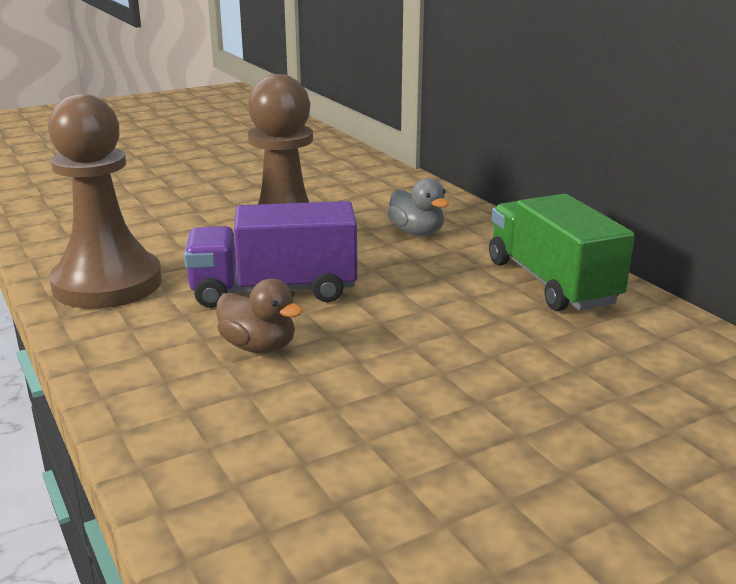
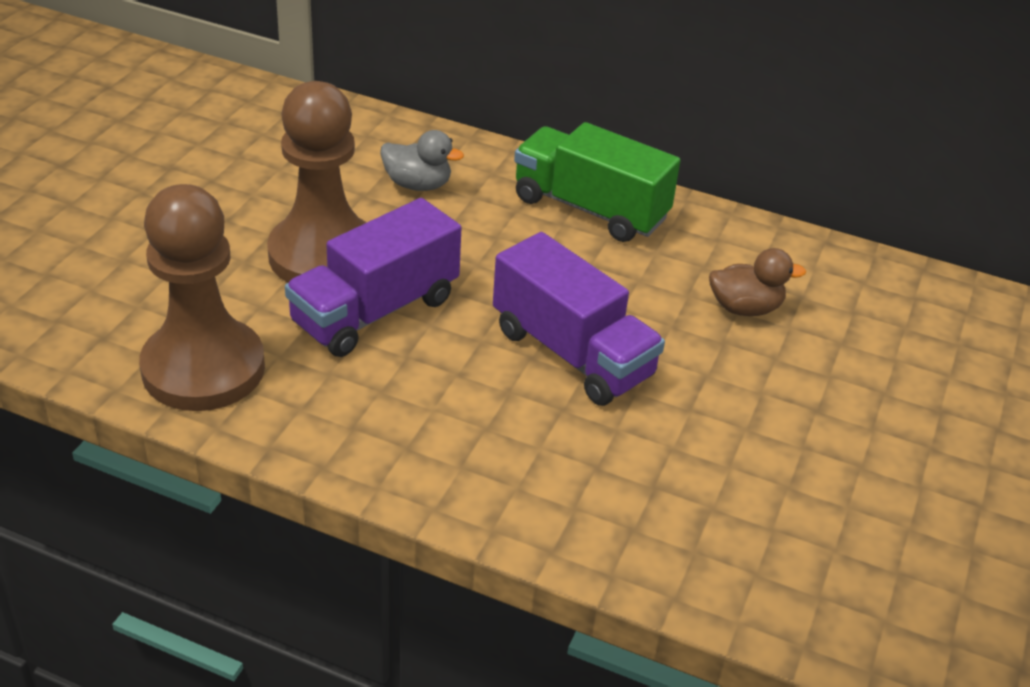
camera: 40 degrees left, 15 degrees up
brown duck [216,279,303,353] -> brown duck moved to [709,248,806,316]
none -> purple truck [493,232,665,406]

